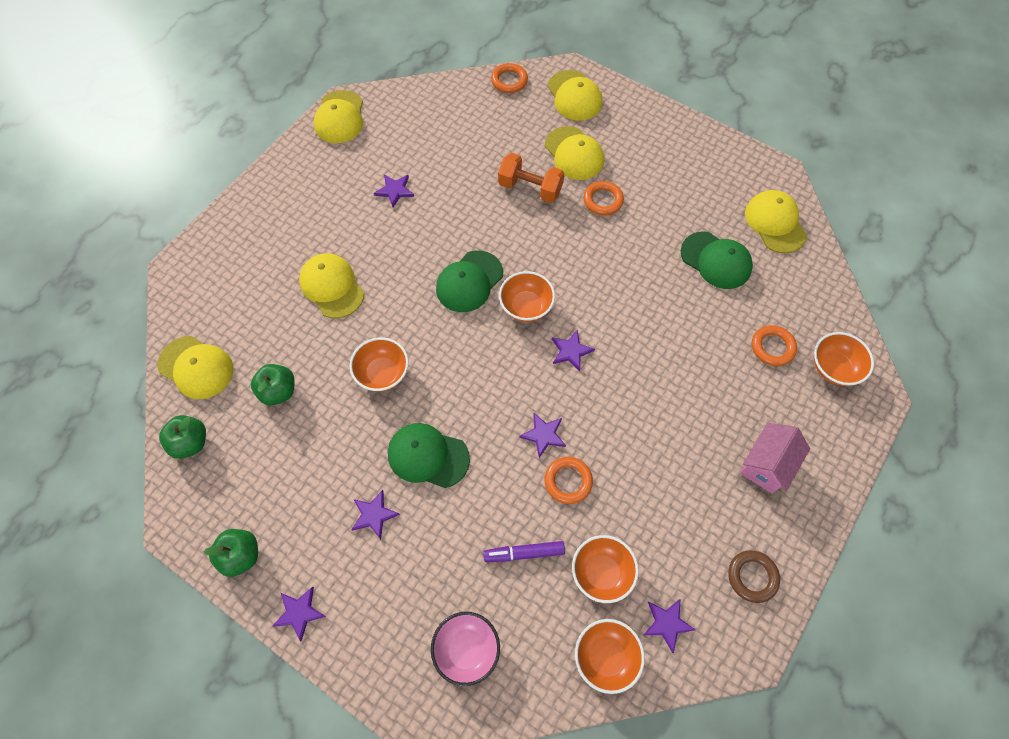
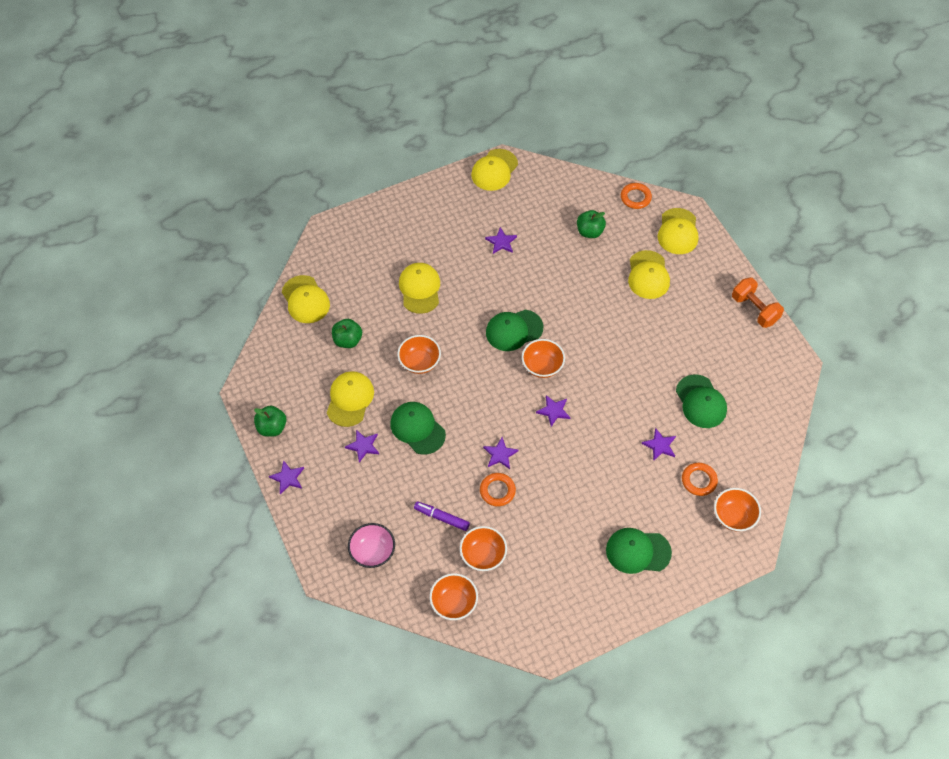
camera: 30 degrees right, 5 degrees down
green apple [159,415,206,459] -> green apple moved to [577,210,606,238]
orange dumbbell [498,153,564,203] -> orange dumbbell moved to [732,277,784,328]
orange ring [583,181,624,215] -> none
purple star [644,599,696,653] -> purple star moved to [642,428,676,461]
brown ring [728,550,780,603] -> none
pink house [740,423,810,493] -> green cap [606,528,672,574]
yellow cap [745,190,807,253] -> yellow cap moved to [327,371,374,427]

